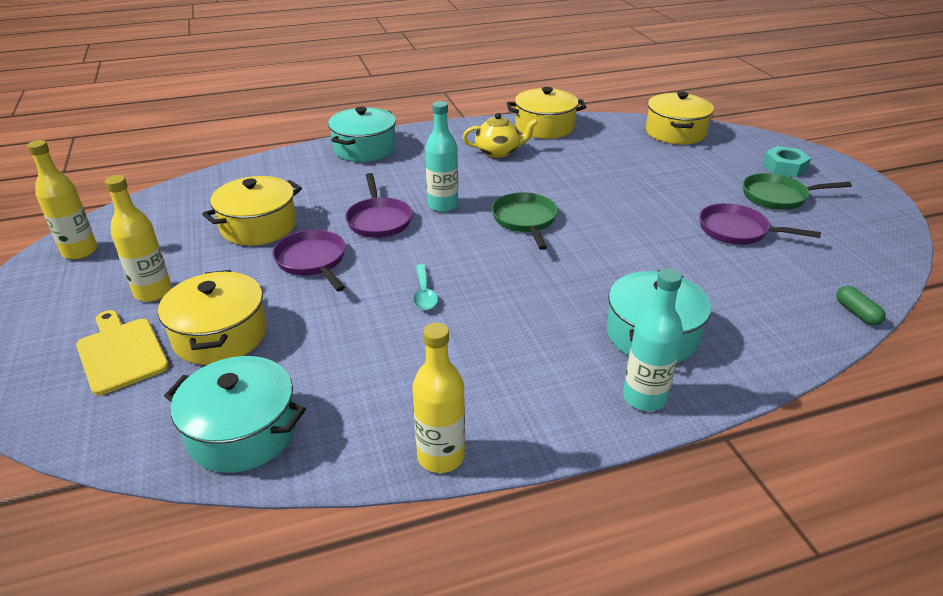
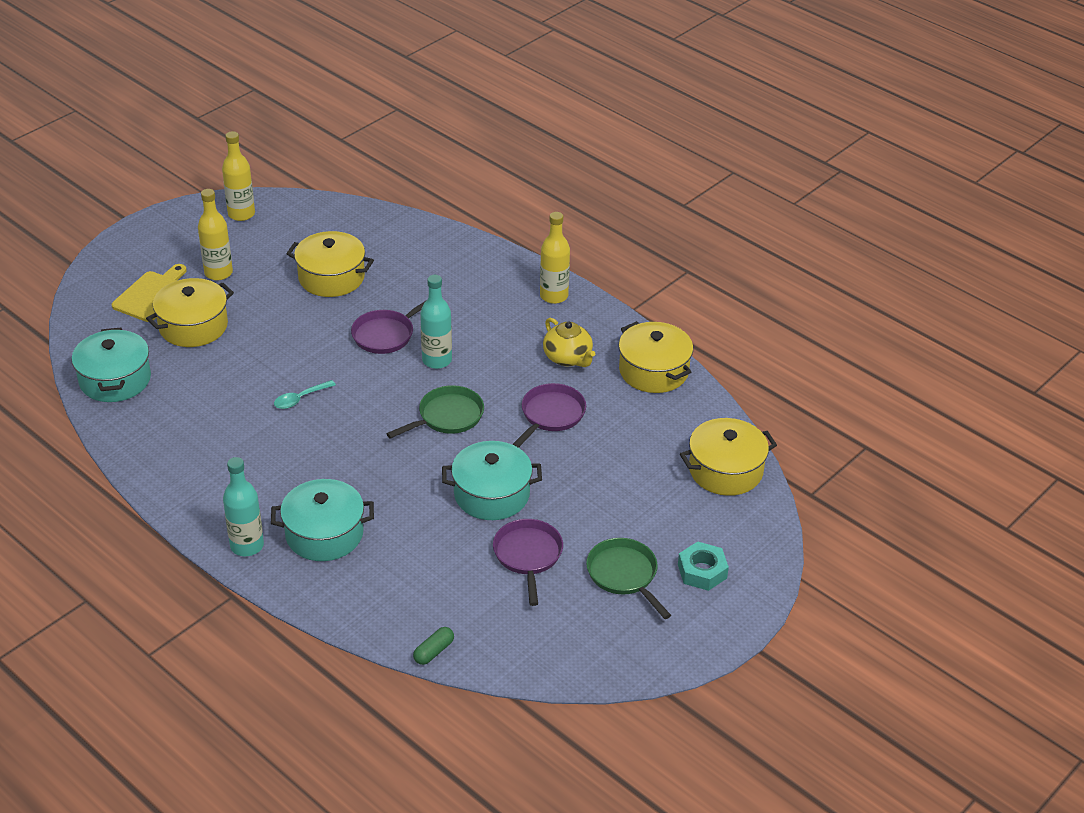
camera: 60 degrees right, 5 degrees up
purple pan [272,230,345,292] -> purple pan moved to [512,383,586,448]
turquoise pot [328,107,396,162] -> turquoise pot moved to [442,441,542,520]
yellow bottle [412,323,465,473] -> yellow bottle moved to [540,212,570,304]

